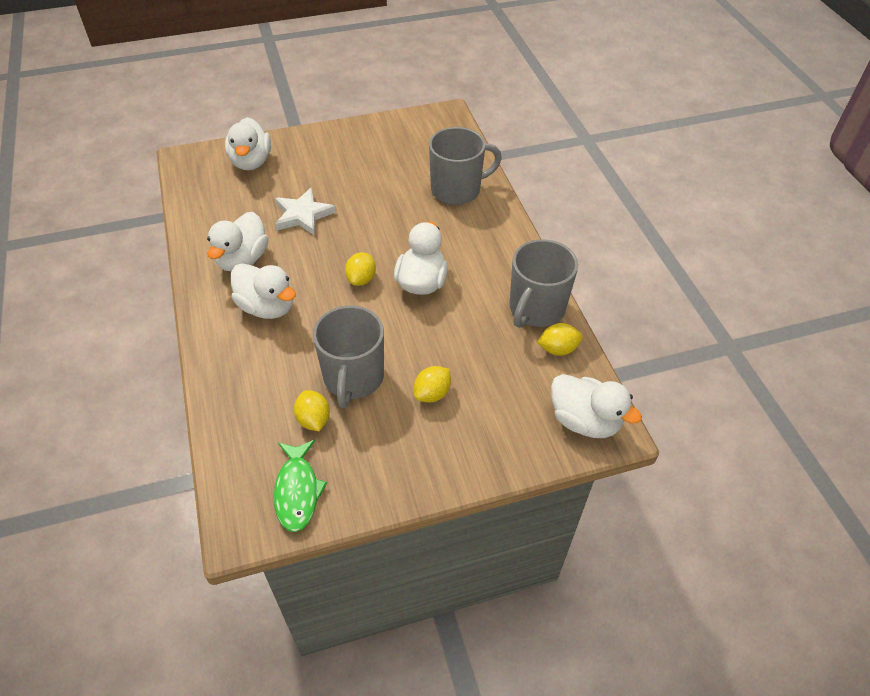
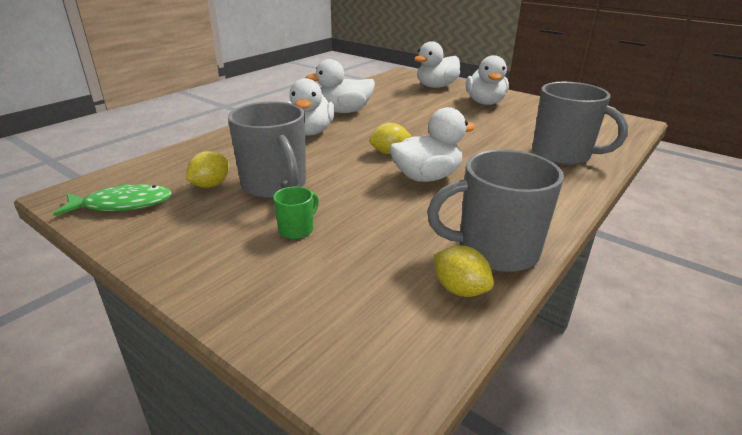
camera: 55 degrees right, 20 degrees down
green fish [274,440,327,532] -> green fish turned 150 degrees counterclockwise [53,184,172,216]
white star [275,188,336,235] -> none
grey mug [313,306,384,408] -> grey mug turned 90 degrees counterclockwise [228,101,306,198]
yellow lemon [414,366,451,403] -> green mug [273,186,319,239]
white duck [551,374,642,438] -> white duck moved to [466,55,509,105]

